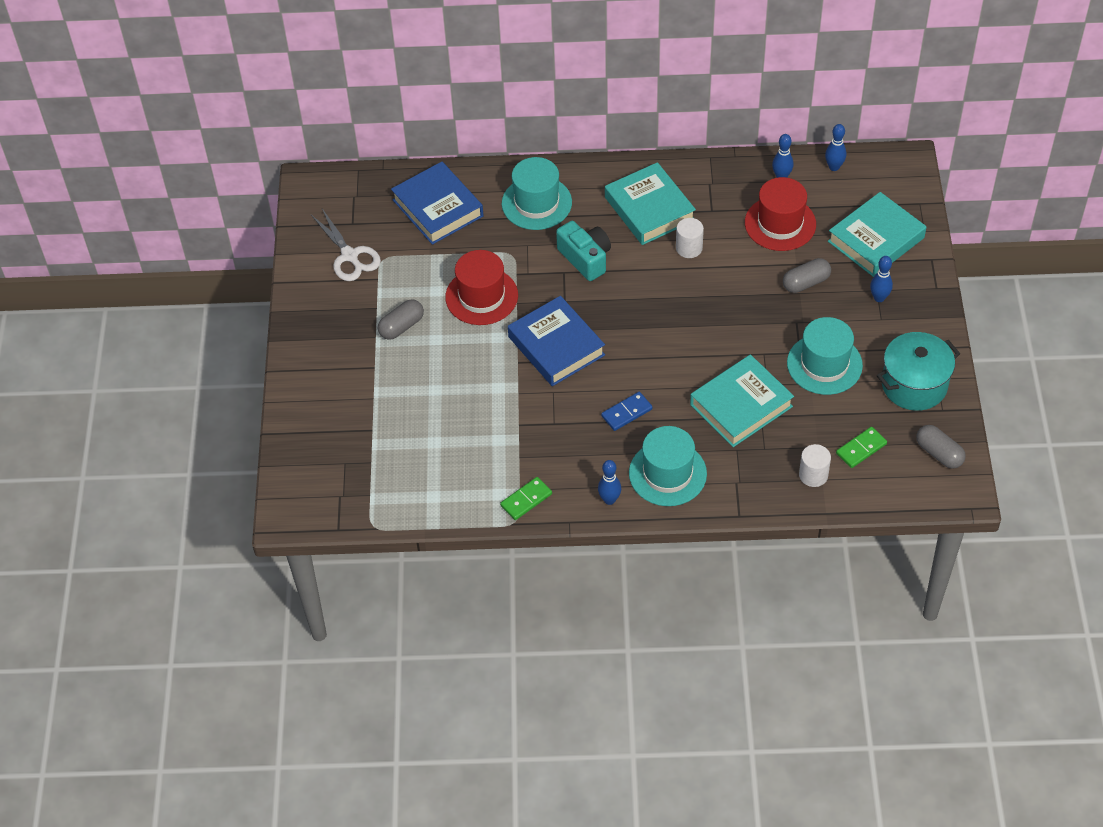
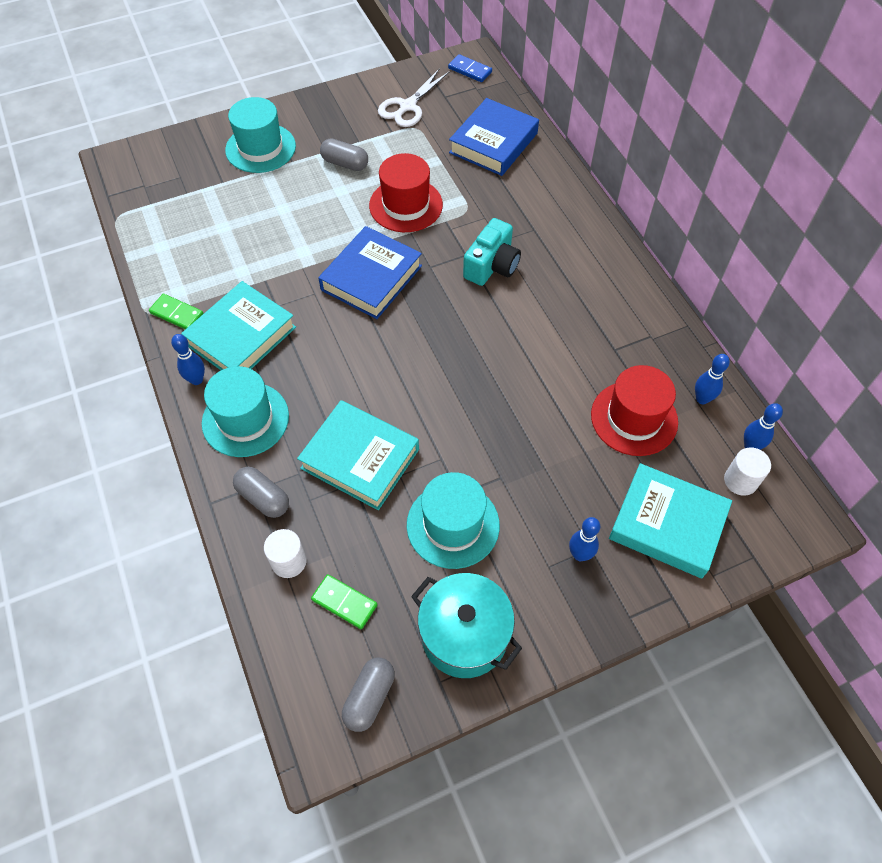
camera: 65 degrees right, 5 degrees up
turquoise hat [502,157,572,230] -> turquoise hat moved to [225,97,296,173]
blue domino [601,392,653,431] -> blue domino moved to [448,54,492,82]
turquoise book [605,162,696,245] -> turquoise book moved to [181,281,296,370]
white cylinder [676,218,704,258] -> white cylinder moved to [724,447,771,496]
grey capsule [783,258,831,293] -> grey capsule moved to [233,467,289,518]

